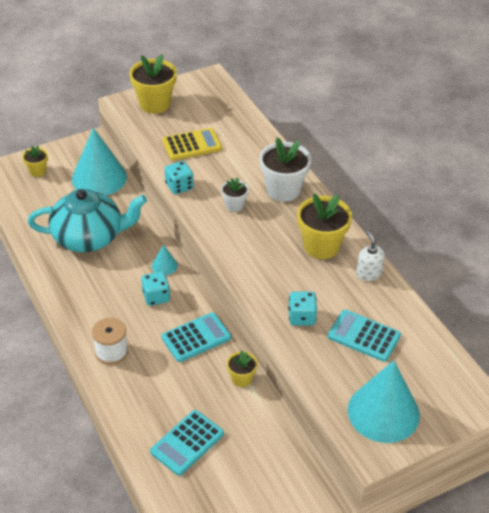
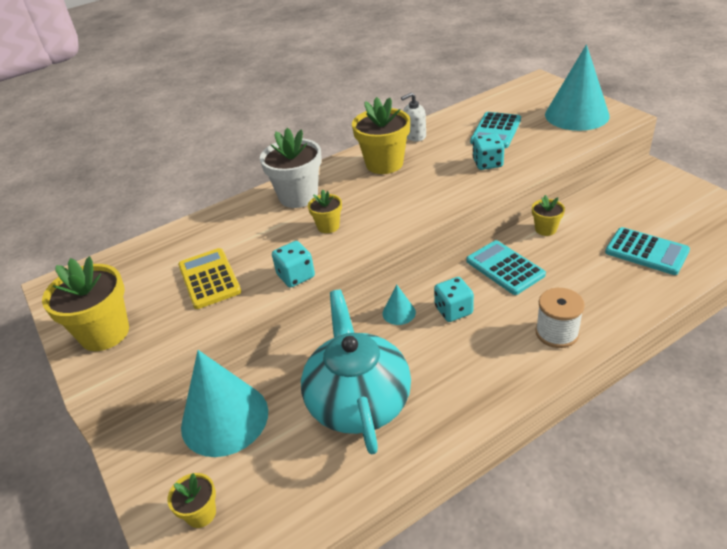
camera: 90 degrees left, 5 degrees down
white flower pot [221,177,249,212] -> yellow flower pot [308,190,342,233]

